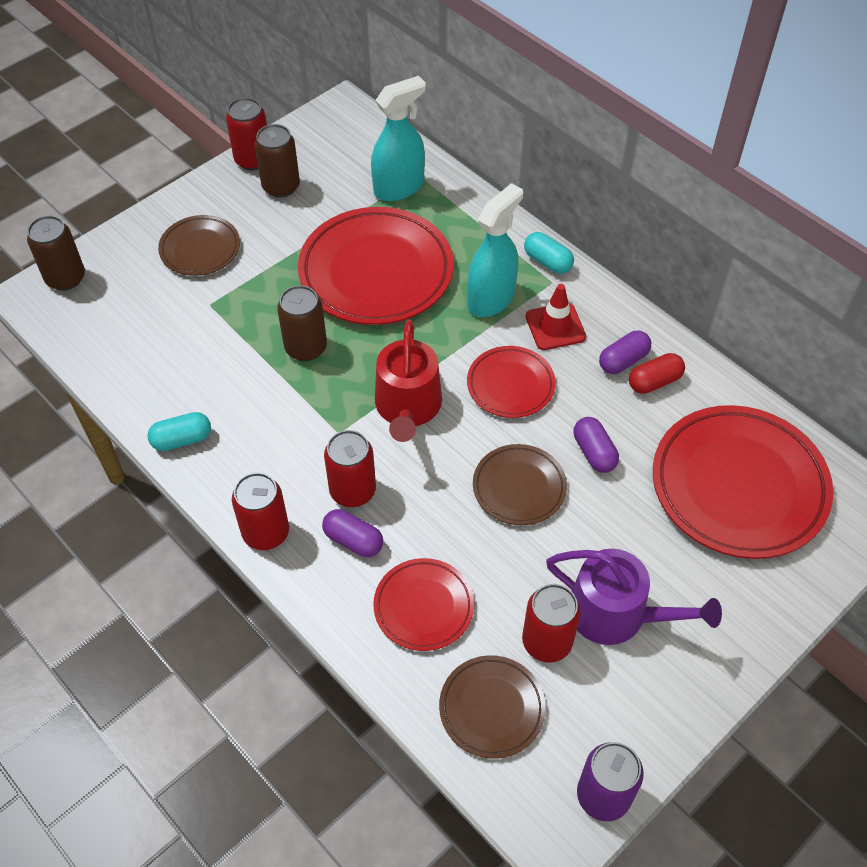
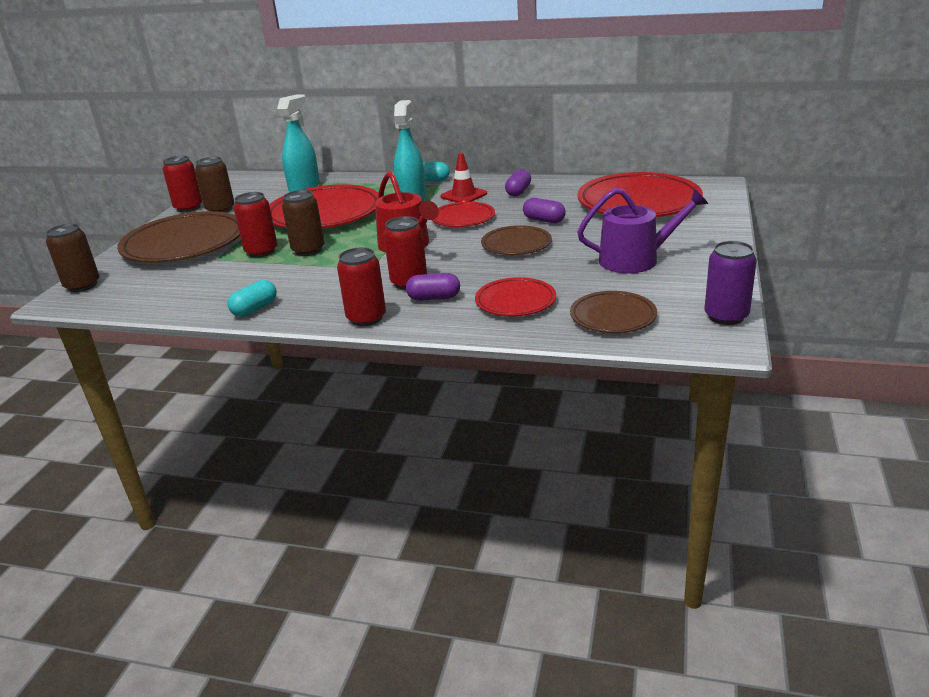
camera: 30 degrees left, 25 degrees down
brown plate [158,215,240,276] -> brown plate [117,211,240,263], size x1.88
red can [522,584,581,662] -> red can moved to [234,192,277,257]
red capsule [629,353,685,394] -> none

